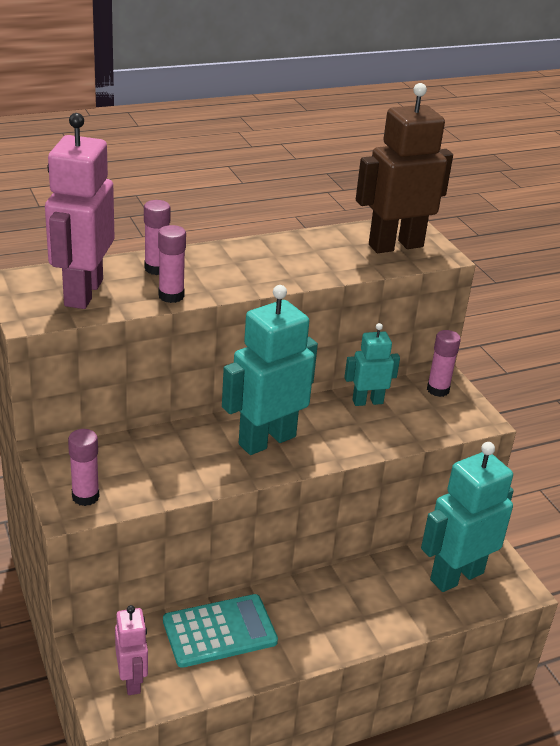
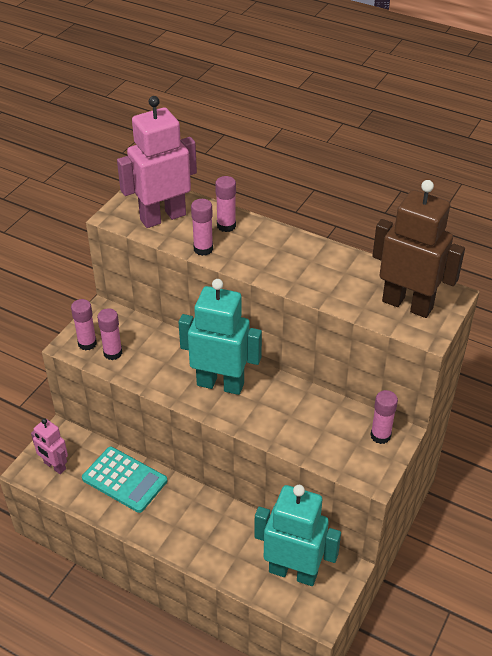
camera: 55 degrees right, 10 degrees up
pink robot [115,605,148,695] -> pink robot turned 90 degrees clockwise [31,418,68,474]
turquoise robot [344,323,400,406] -> none
none -> pink glue stick [97,308,122,360]

